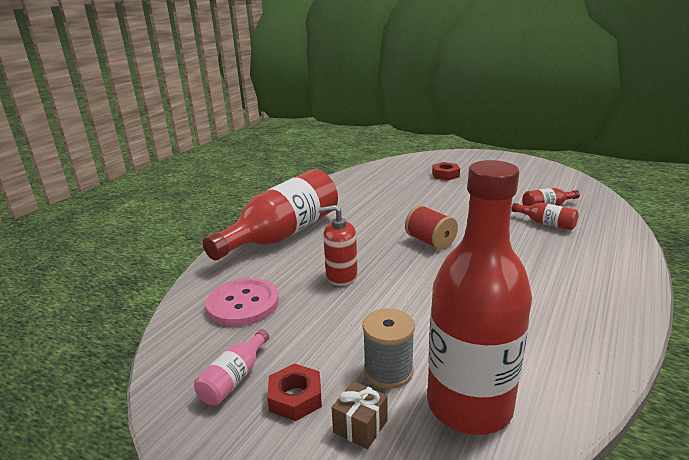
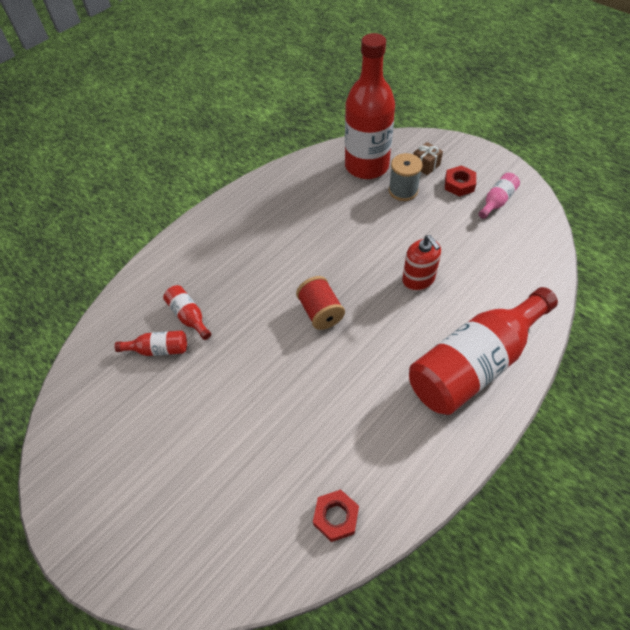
camera: 165 degrees left, 30 degrees up
pink button [206,278,279,327] -> none
red soap dispenser [319,205,358,286] -> red soap dispenser turned 45 degrees clockwise [402,235,441,291]
red nut [432,162,460,180] -> red nut moved to [313,489,359,542]

